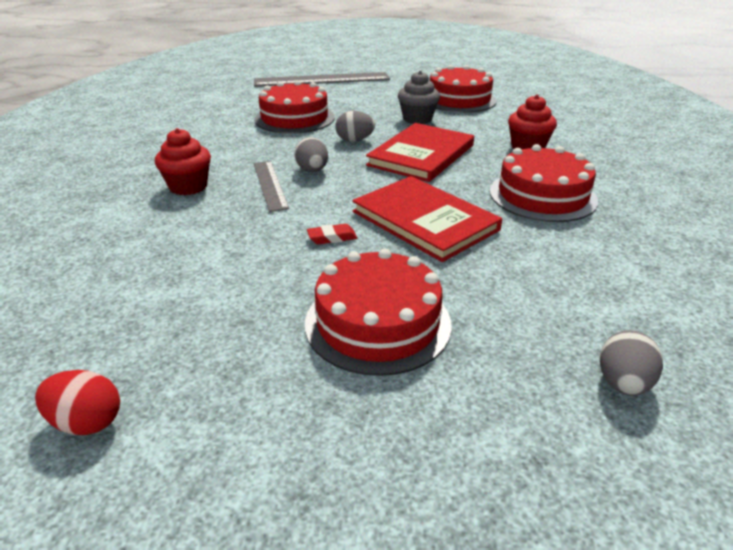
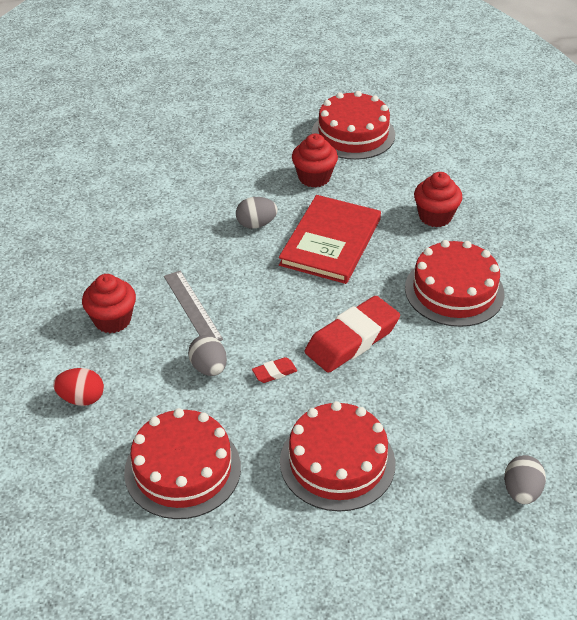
camera: 10 degrees left, 10 degrees up
red egg [35,370,120,435] -> red egg moved to [53,368,104,406]
grey ruler [254,72,390,87] -> none
red cake [254,80,335,134] -> red cake moved to [124,408,241,519]
grey egg [294,137,328,172] -> grey egg moved to [188,335,227,376]
red book [352,176,502,262] -> red eraser [305,296,400,373]
grey cupcake [398,71,440,124] -> red cupcake [292,134,338,187]

